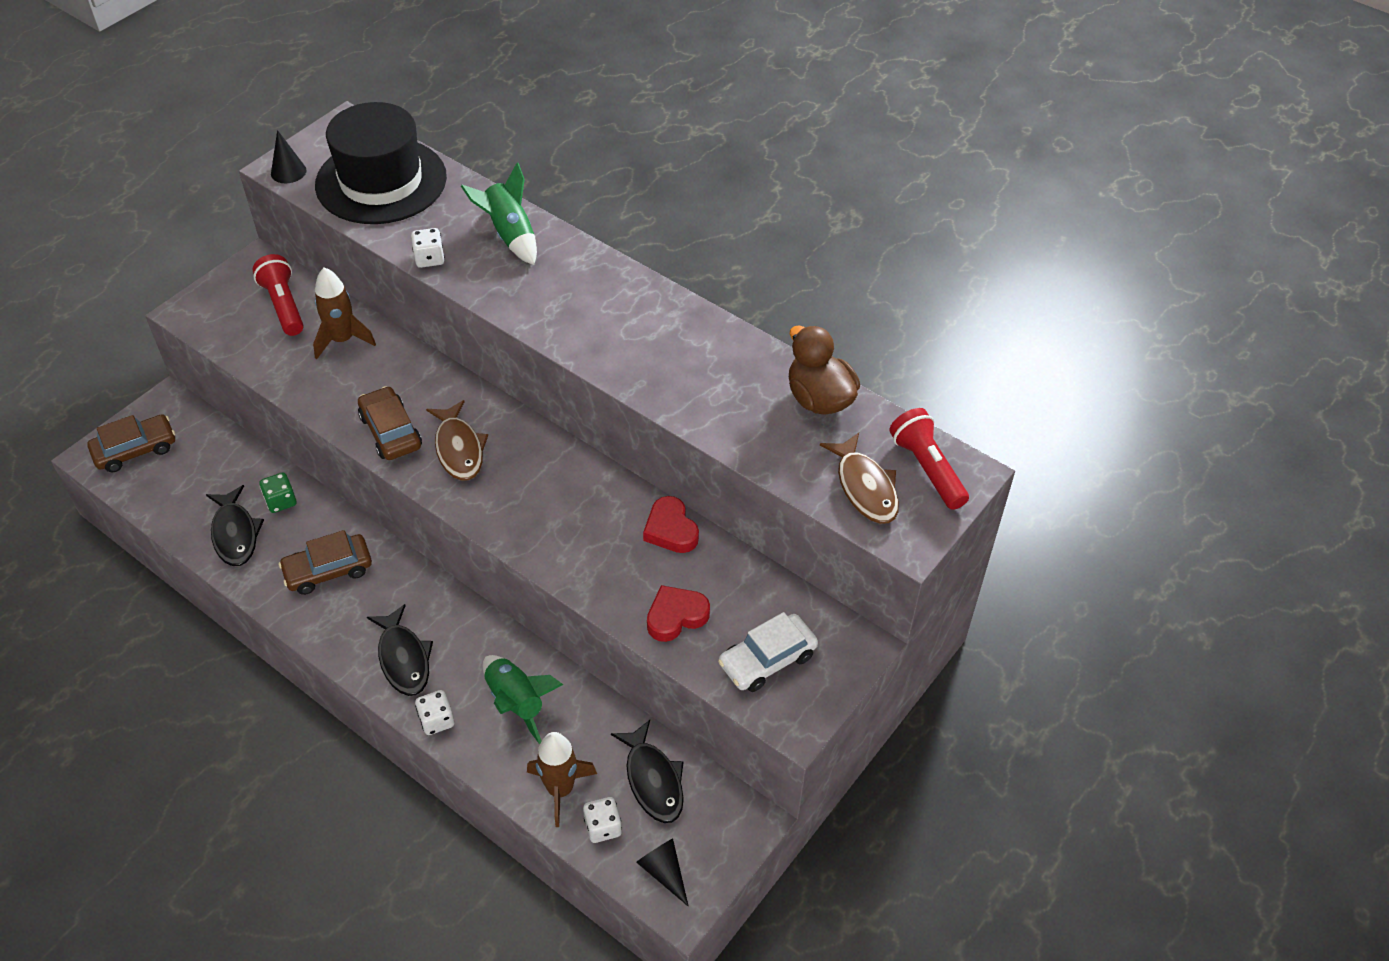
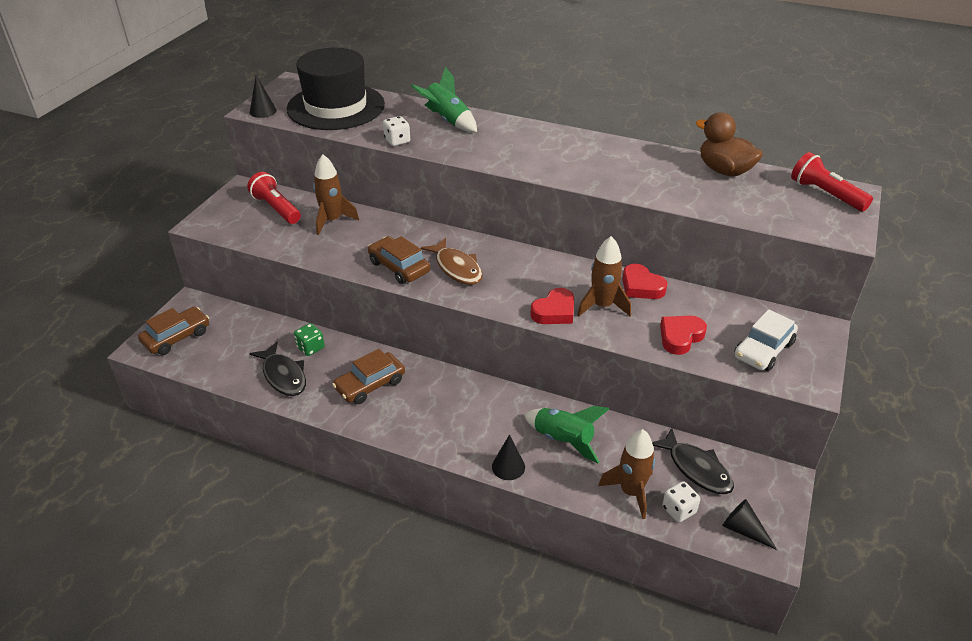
camera: 15 degrees left, 10 degrees down
black fish [367,604,433,696] -> none
white dice [415,690,454,735] -> black cone [492,435,525,480]
brown fish [820,433,899,524] -> none
none -> red heart [530,288,574,324]
none -> brown rocket [577,236,631,317]

